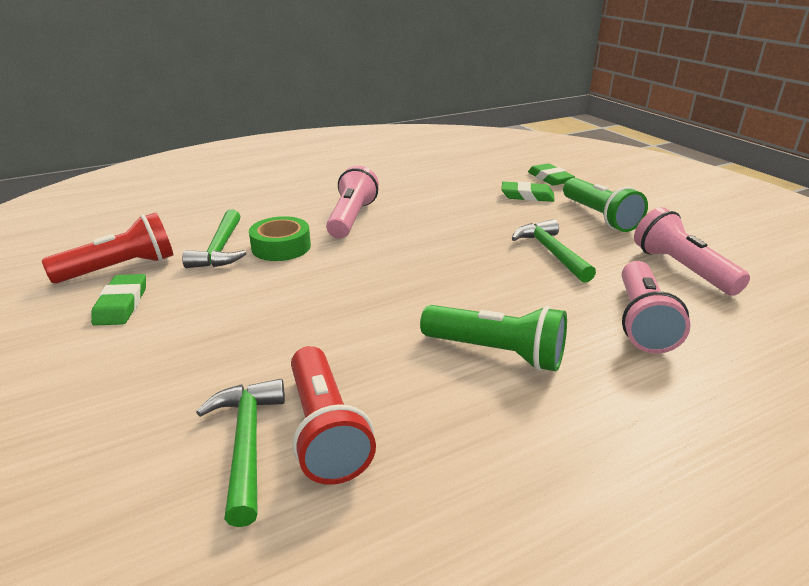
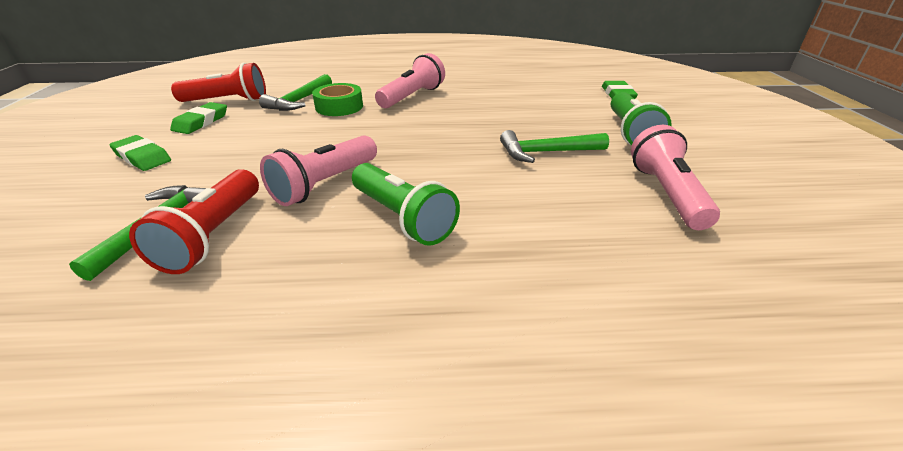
camera: 25 degrees right, 5 degrees up
green eraser [501,181,555,202] -> green eraser moved to [109,135,171,171]
green hammer [512,219,596,283] -> green hammer turned 105 degrees counterclockwise [500,130,609,163]
pink flashlight [622,261,691,354] -> pink flashlight moved to [260,135,377,206]

